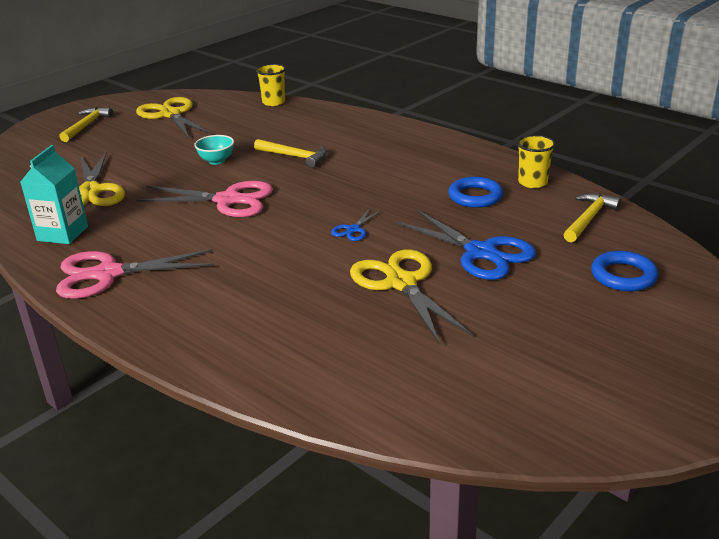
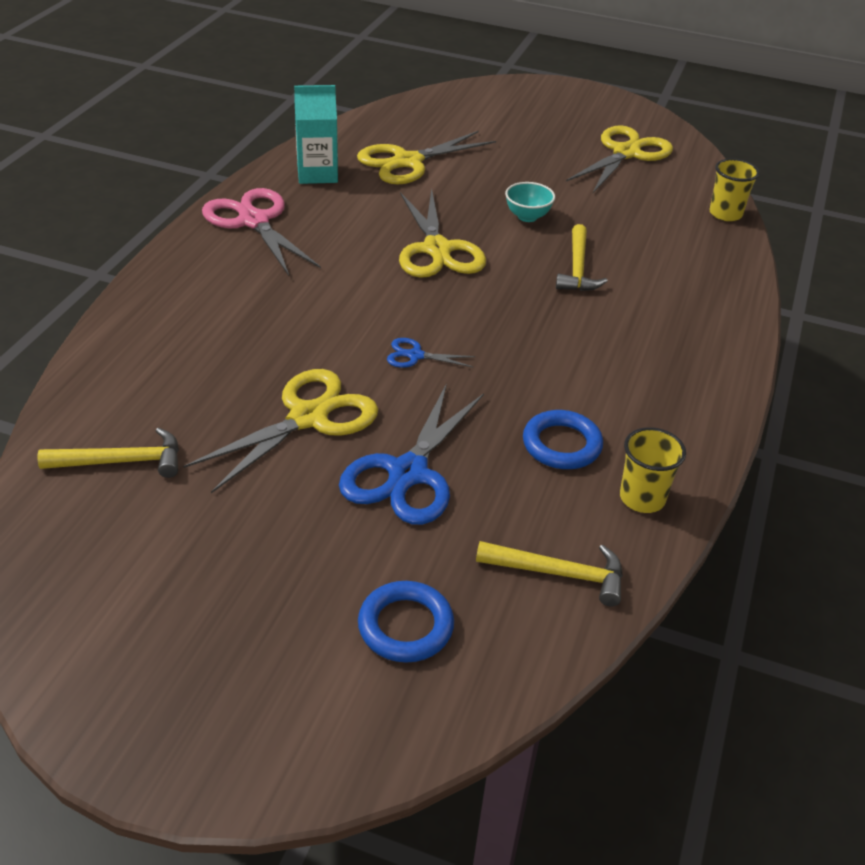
camera: 65 degrees right, 10 degrees up
yellow hammer [59,107,113,142] -> yellow hammer moved to [38,428,179,478]
pink scissors [136,181,273,217] -> yellow scissors [399,189,486,278]

